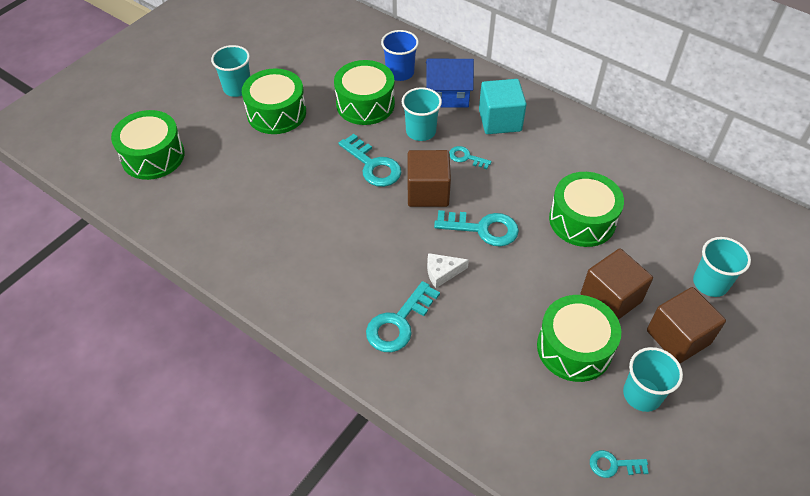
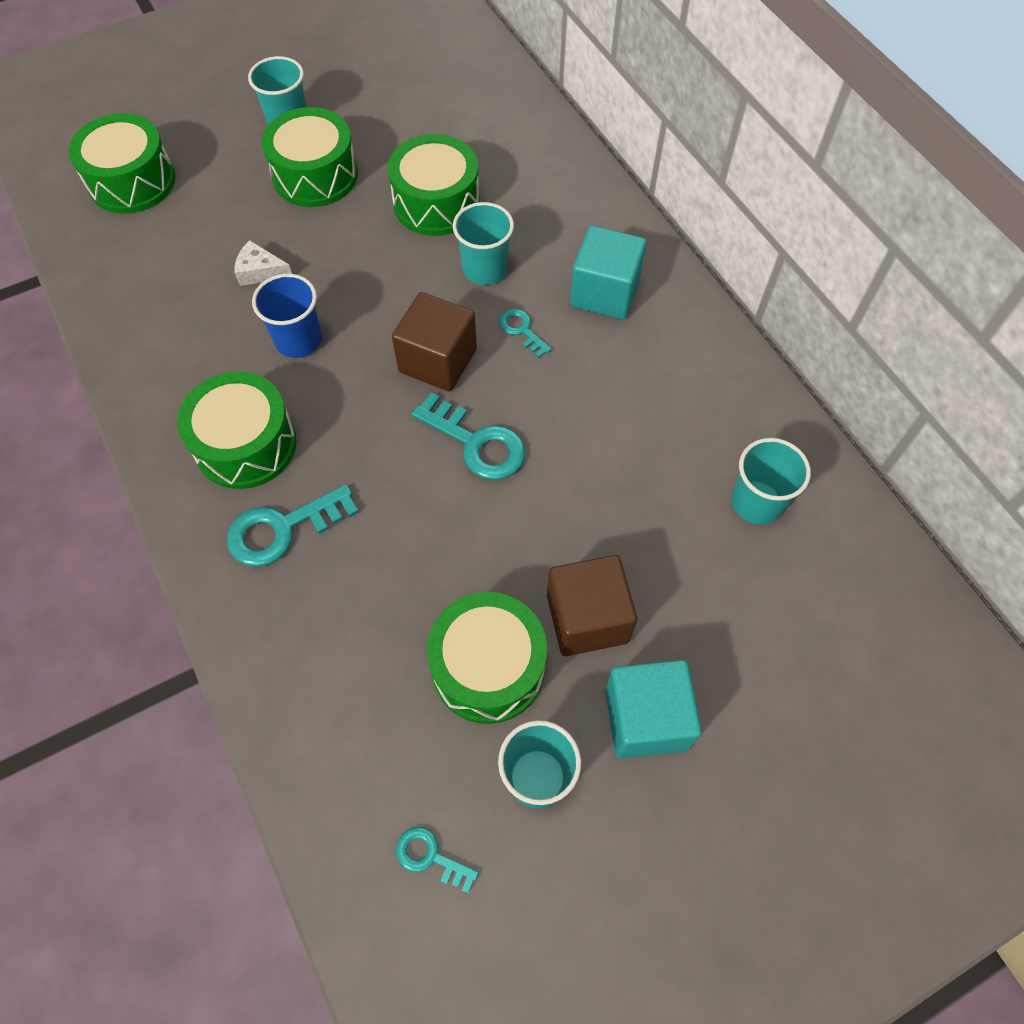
camera: 25 degrees right, 10 degrees up
turquoise key [338,134,402,187] -> none
blue cup [381,30,419,81] -> blue cup moved to [252,274,322,358]
blue house [426,59,474,108] -> none
white cheese [427,253,469,288] -> white cheese moved to [234,240,292,286]
green drum [549,172,624,247] -> green drum moved to [177,372,297,489]
brown cube [647,287,726,363] -> turquoise cube [605,660,702,759]
turquoise cup [693,237,751,297] -> turquoise cup moved to [731,438,811,524]

